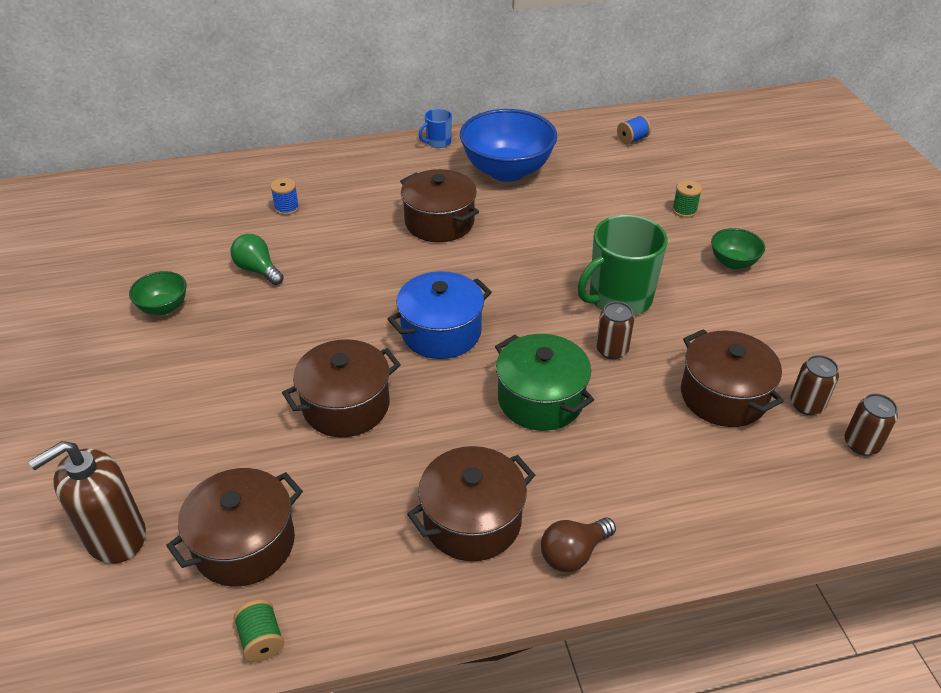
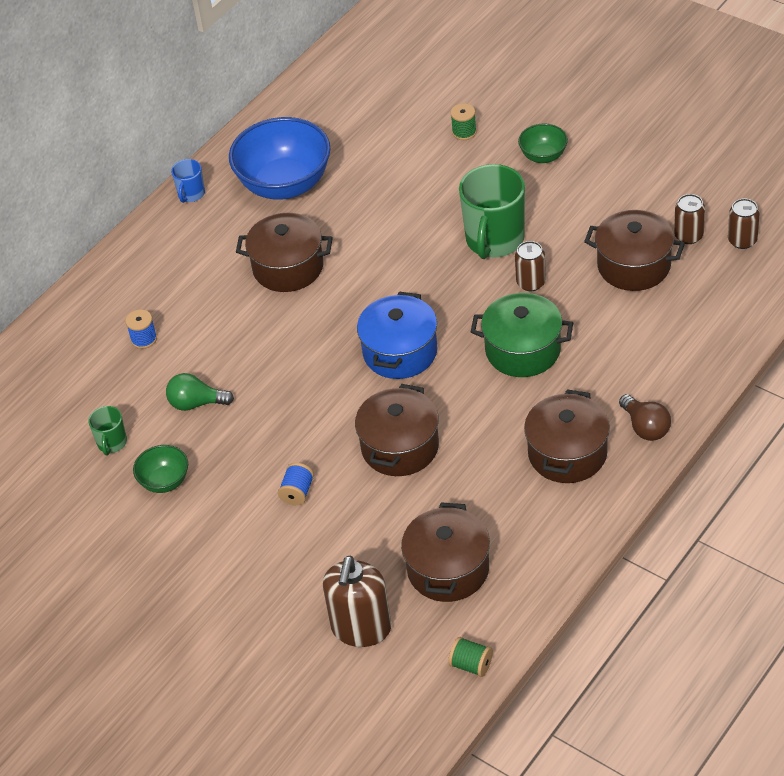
camera: 35 degrees left, 5 degrees up
green spool [233,599,284,662] -> green spool moved to [448,637,493,677]
brown light bulb [541,517,616,572] -> brown light bulb turned 45 degrees counterclockwise [619,394,671,441]
blue spool [617,115,651,145] -> blue spool moved to [278,463,314,505]
none -> green mug [88,406,127,456]

